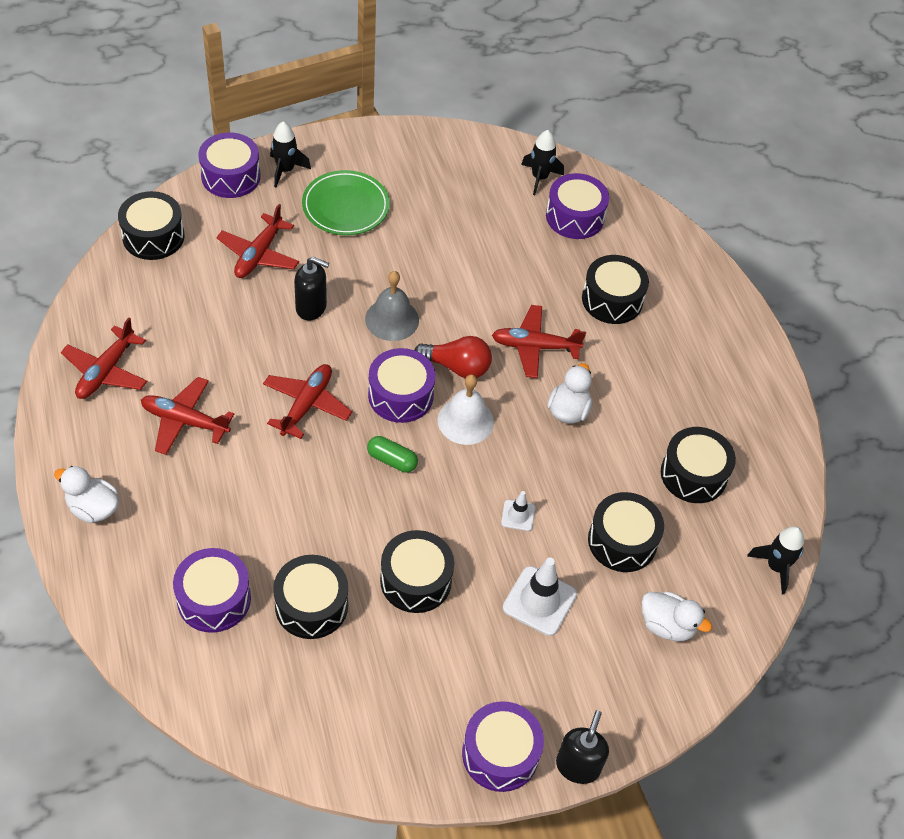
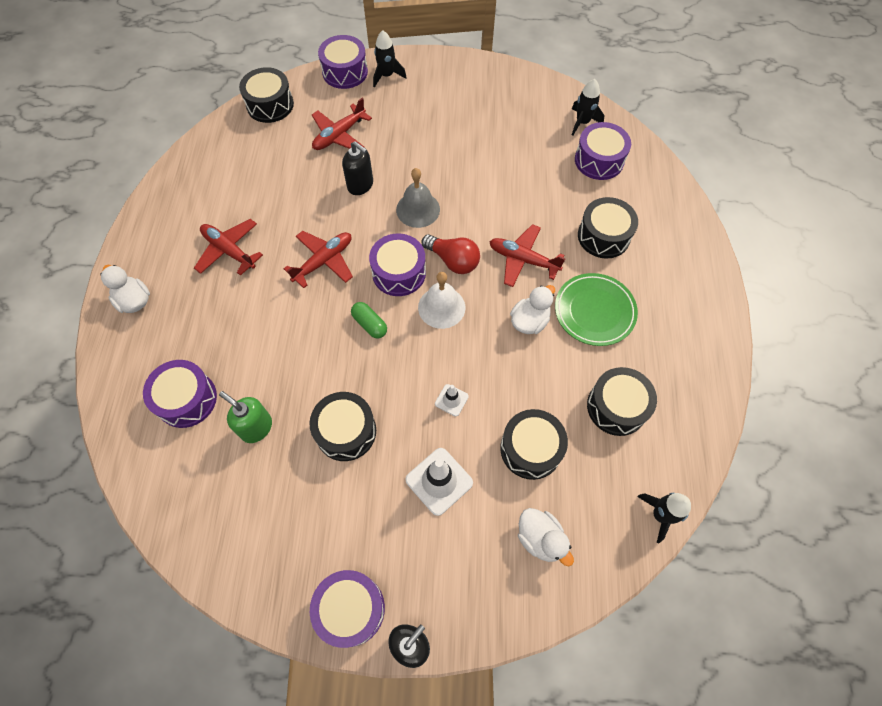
camera: 25 degrees right, 10 degrees up
red plane [61,317,147,399] -> none
black drum [273,555,348,639] -> green soap dispenser [219,391,272,443]
green plate [302,170,390,235] -> green plate moved to [555,273,638,346]

